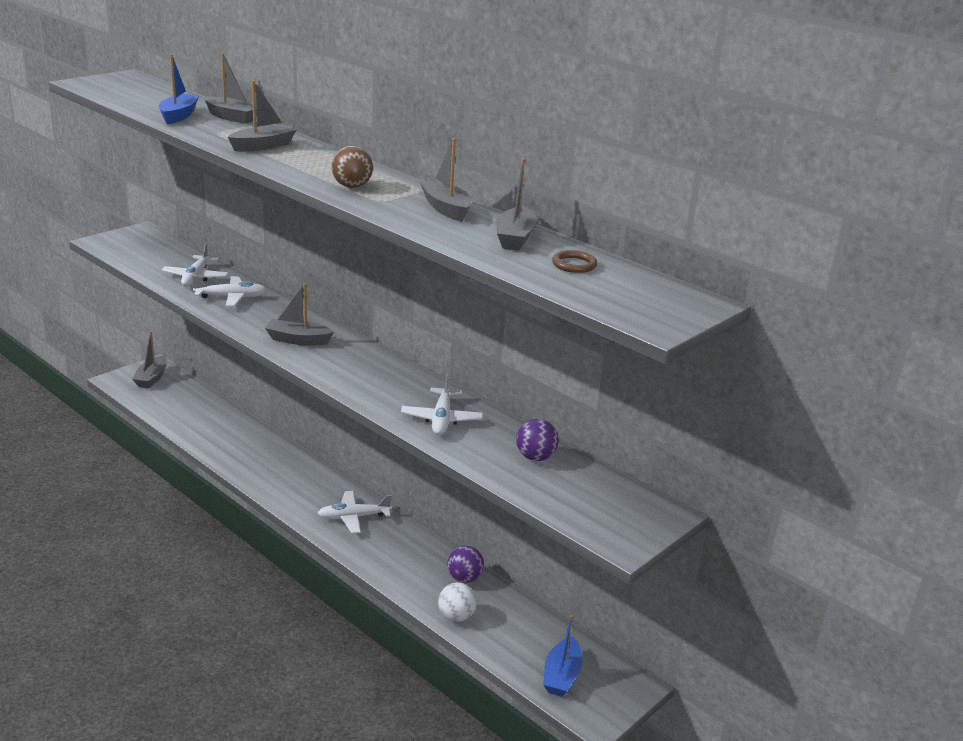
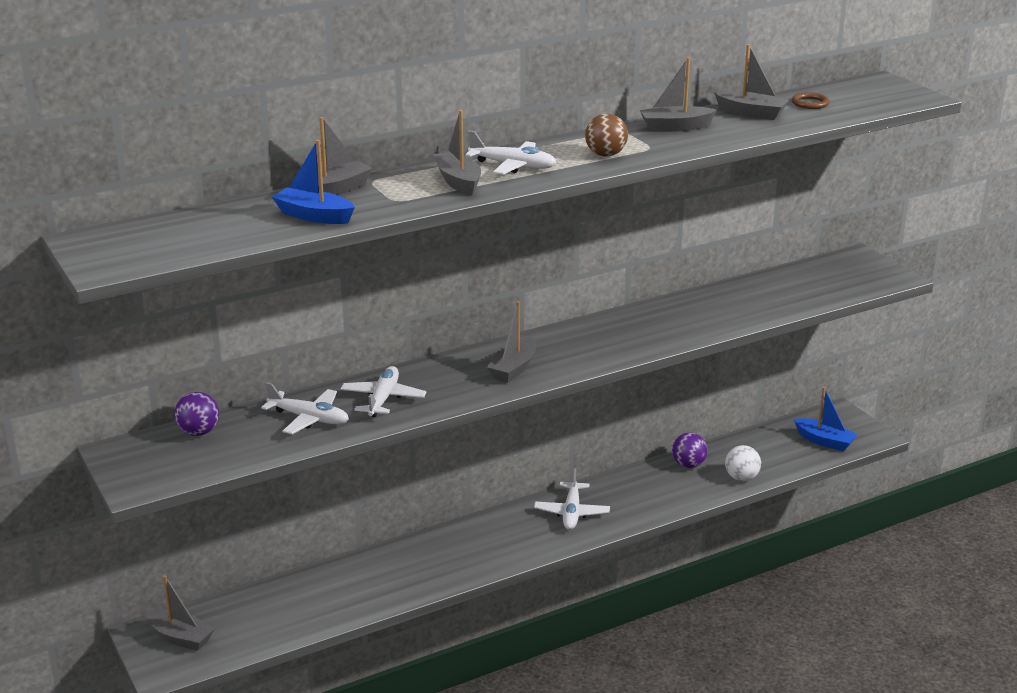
camera: 70 degrees left, 0 degrees up
white plane [401,373,483,435] -> white plane moved to [465,131,556,175]
purple ball [516,419,559,461] -> purple ball moved to [174,392,219,436]

